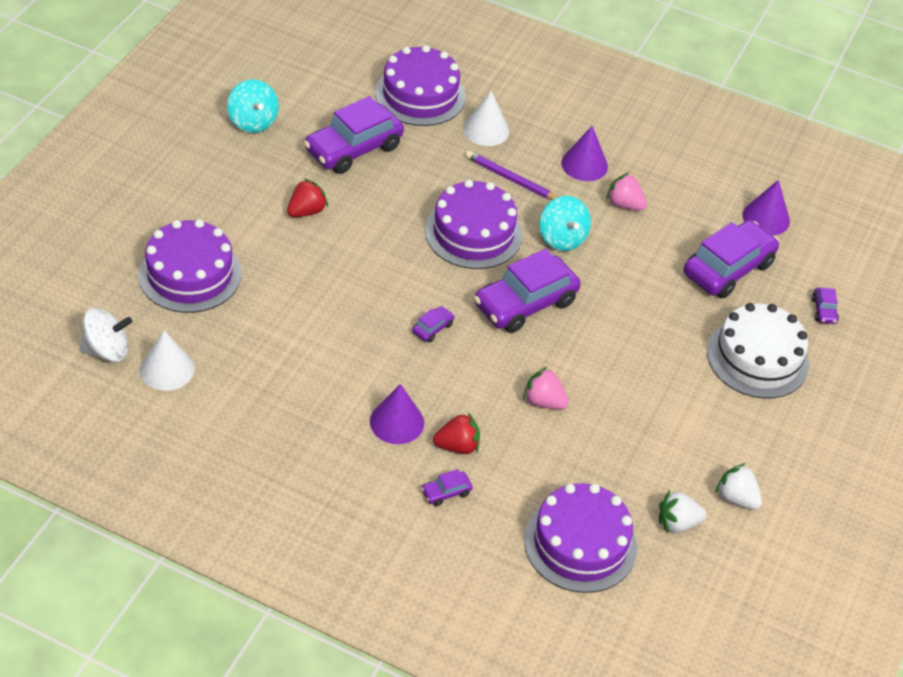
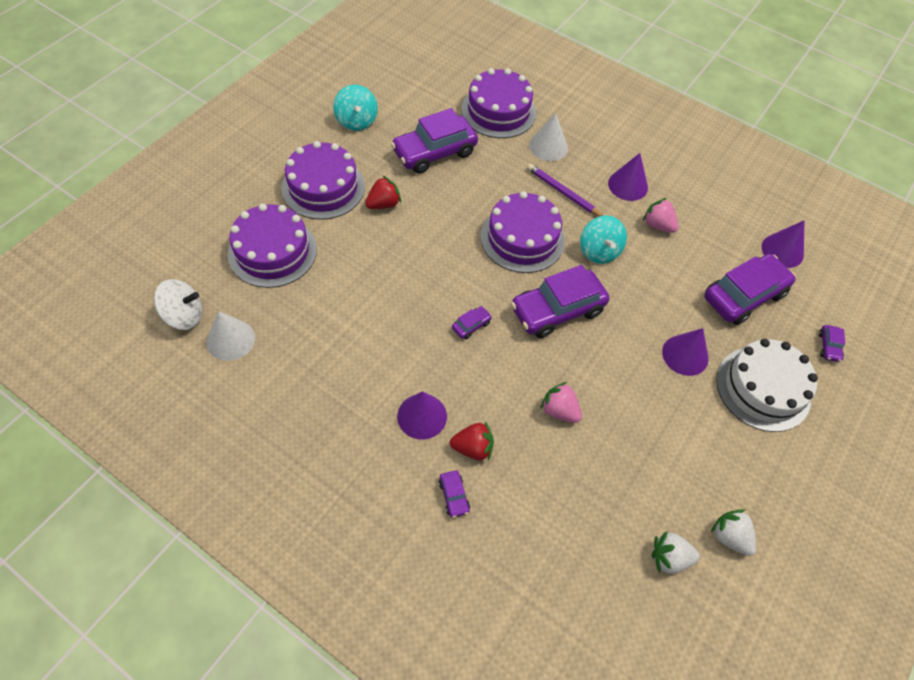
camera: 10 degrees right, 10 degrees up
purple car [421,469,473,506] -> purple car turned 90 degrees counterclockwise [439,470,470,518]
purple cake [524,483,637,593] -> purple cake moved to [282,141,365,220]
none -> purple cone [662,328,709,376]

